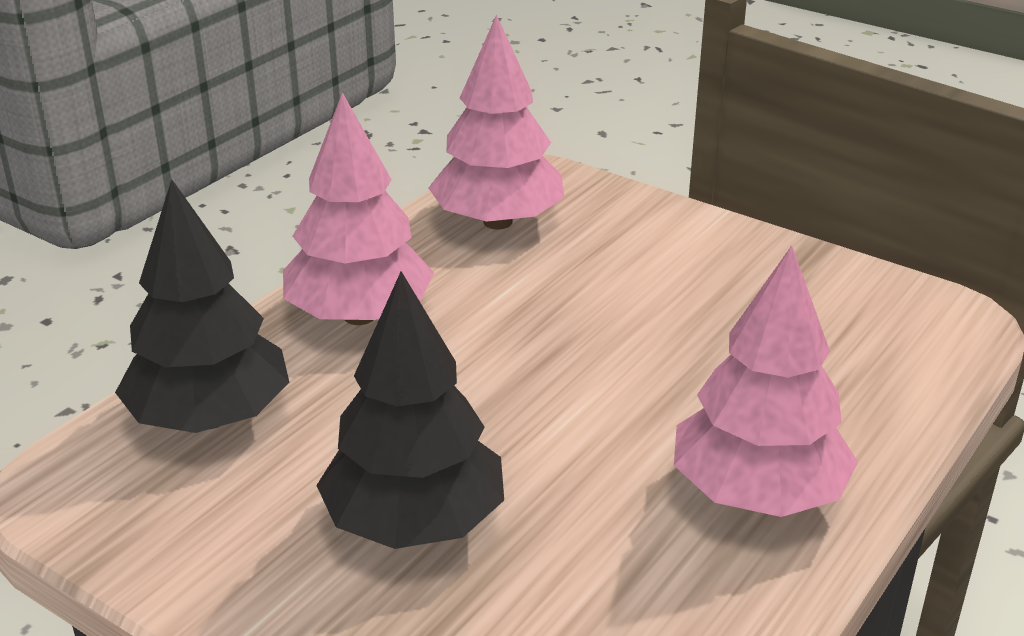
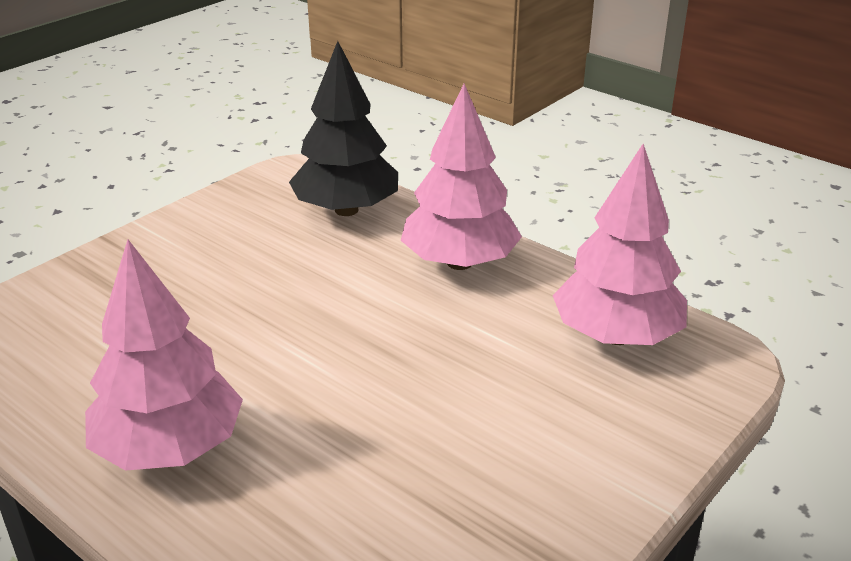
camera: 95 degrees right, 0 degrees up
black tree [316,271,504,549] -> none

